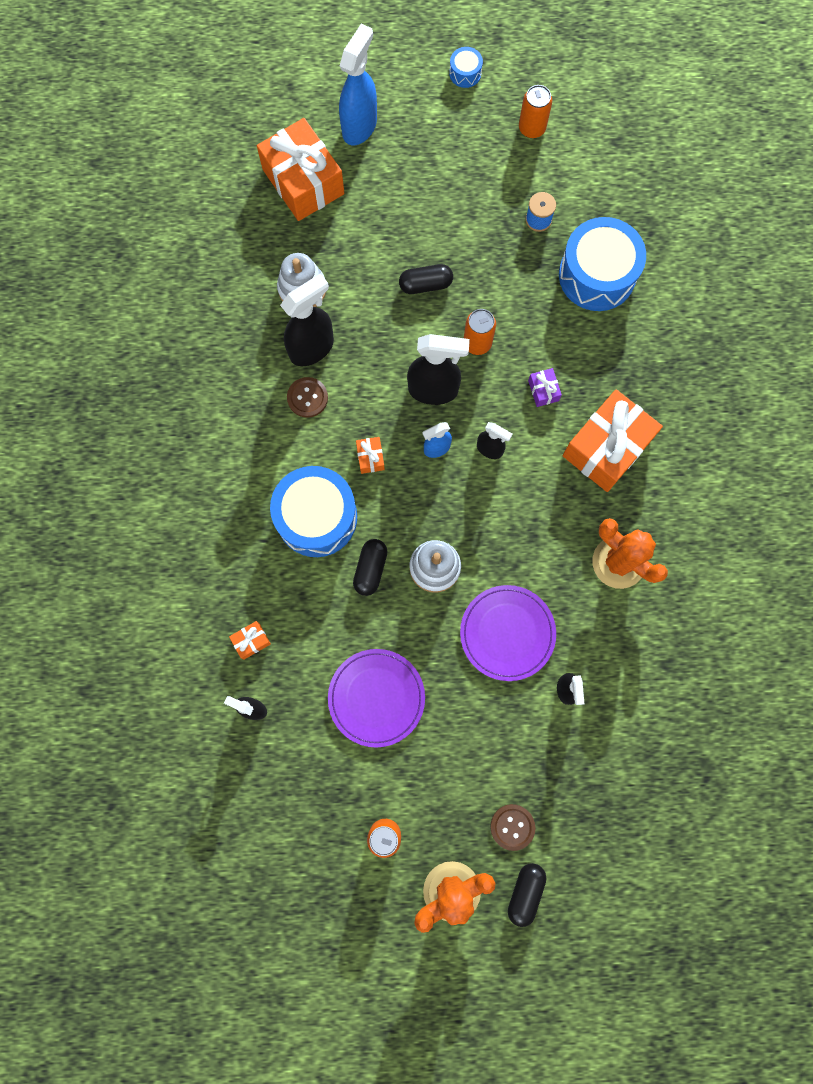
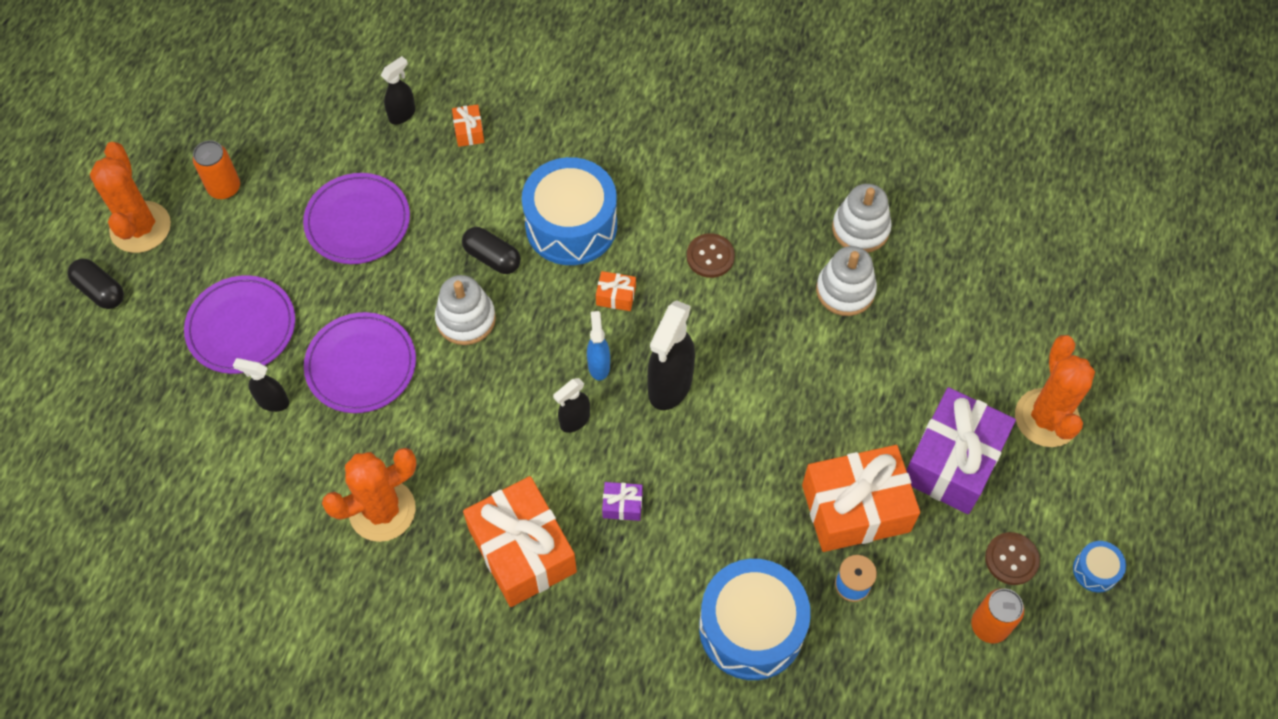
camera: 110 degrees right, 15 degrees down
orange gift [257,118,344,221] -> orange gift moved to [802,445,920,552]
black spray bottle [280,273,334,366] -> none
blue spray bottle [339,24,377,145] -> orange cactus [1015,335,1095,447]
black capsule [399,264,453,294] -> none
orange can [464,309,496,355] -> none
brown button [490,804,535,851] -> brown button moved to [985,532,1040,585]
none -> purple plate [184,275,295,374]
none -> white stacking toy [832,184,892,253]
none -> purple gift [906,387,1016,514]

